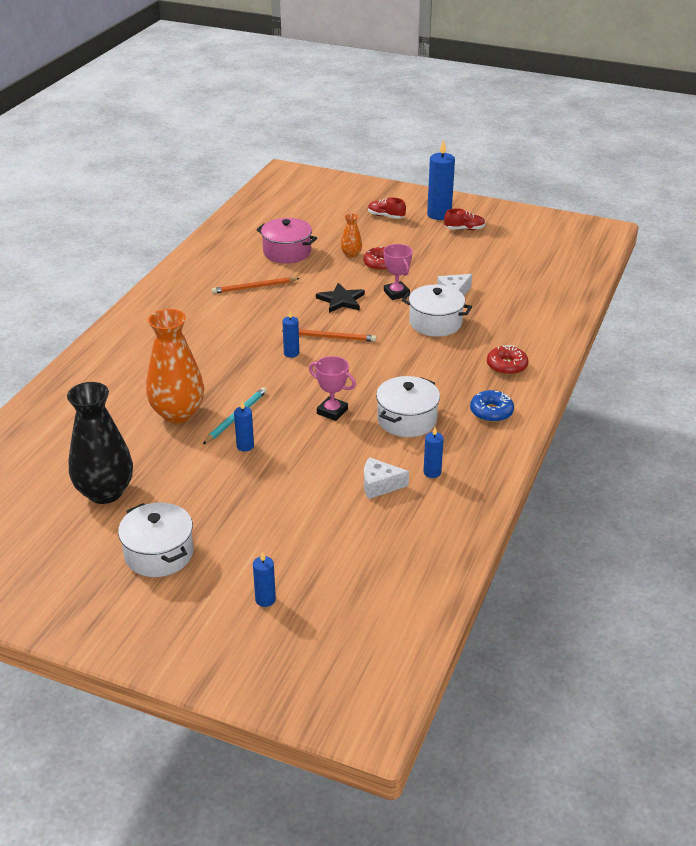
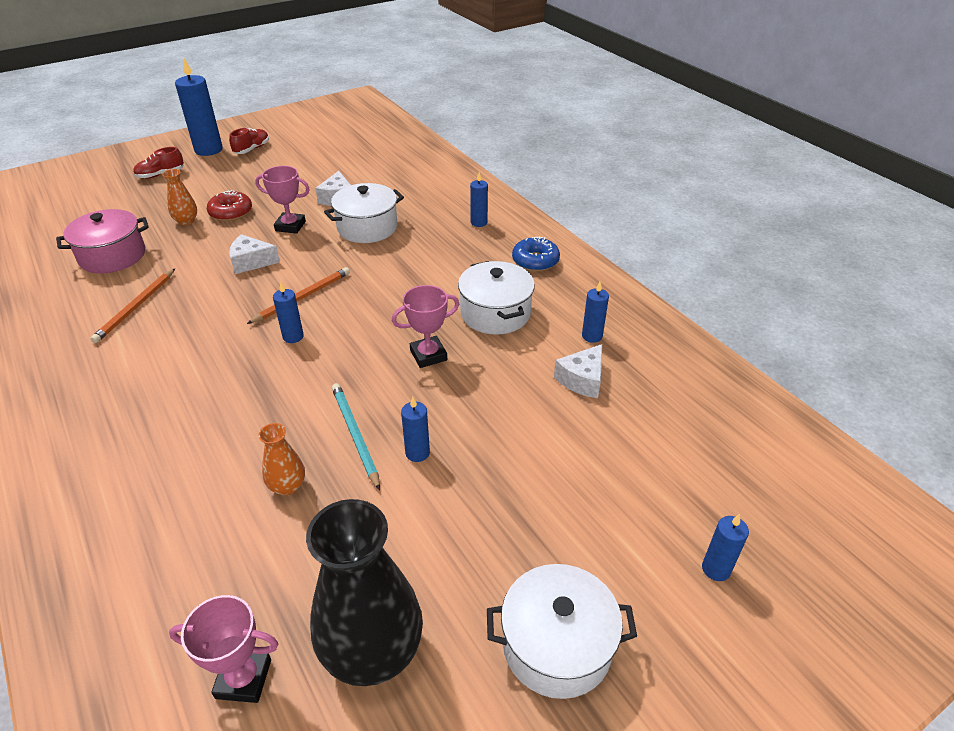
camera: 55 degrees left, 5 degrees up
orange vase [146,309,204,423] -> orange vase [258,423,305,496], size x0.47
black star [316,283,365,313] -> white cheese [229,234,280,274]
red donut [487,345,528,375] -> blue candle [470,172,488,227]
none -> pink trophy [169,595,278,703]

